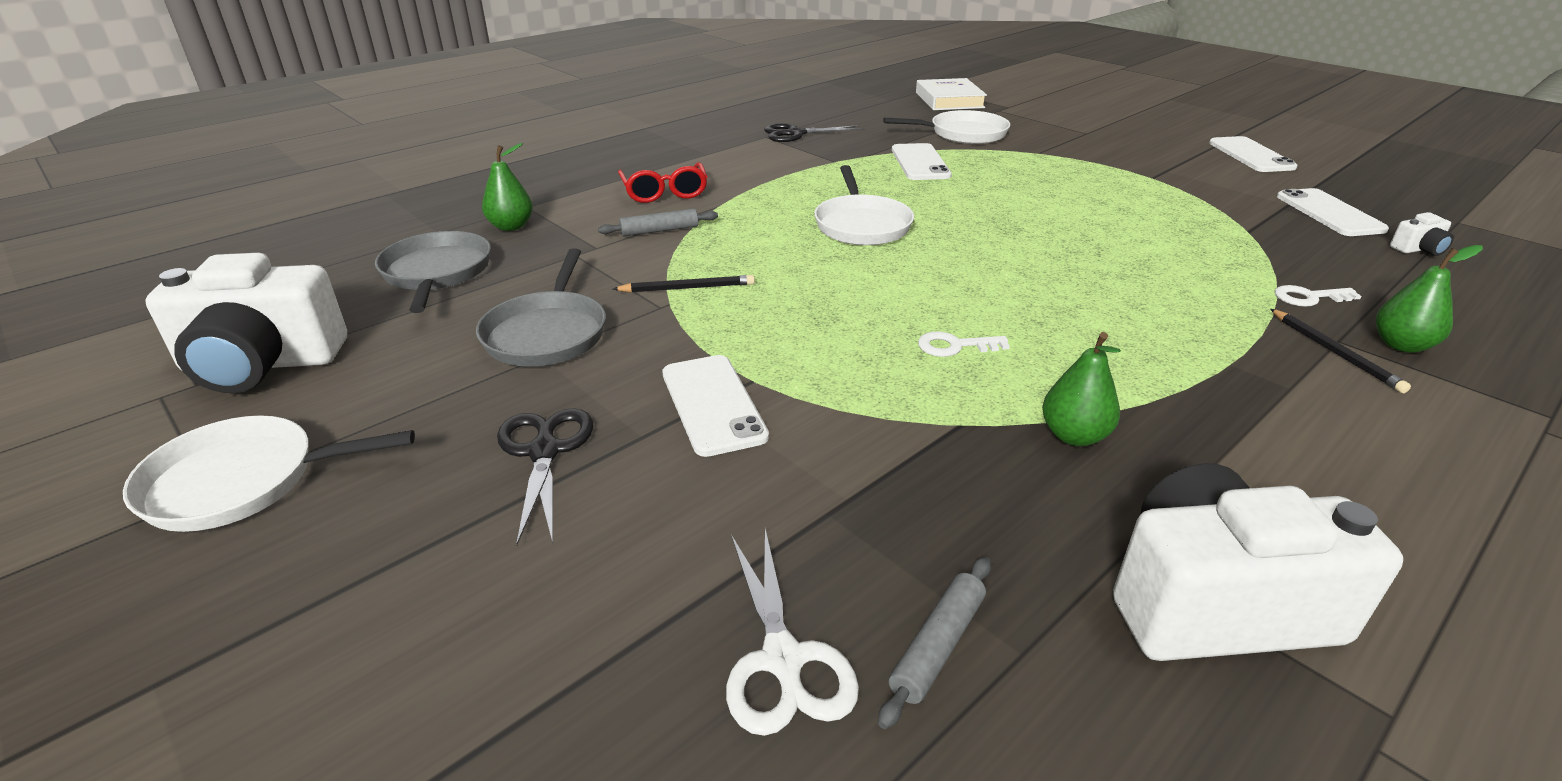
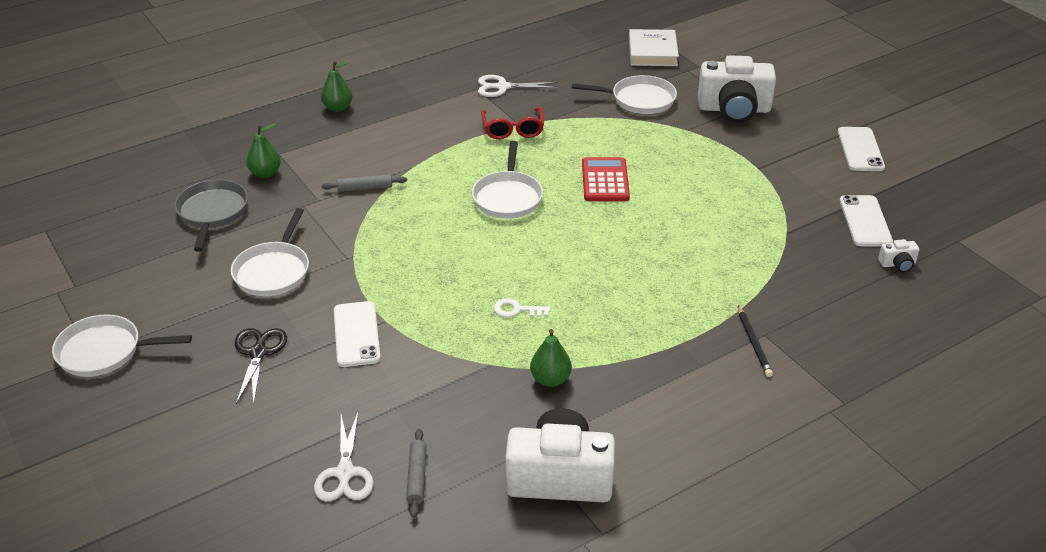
camera: 10 degrees right, 5 degrees up
white camera [145,253,347,393] -> white camera moved to [698,55,776,123]
grey pan [476,248,606,367] -> white pan [231,208,309,296]
black pencil [613,275,755,293] -> none
red glasses [618,162,707,203] -> red glasses moved to [481,107,544,139]
black scissors [764,123,863,142] -> white scissors [478,75,558,97]
grey rolling pin [878,557,991,729] -> grey rolling pin turned 45 degrees counterclockwise [406,429,427,518]
white phone [892,143,952,180] -> none
white key [1275,285,1361,307] -> none
green pear [1376,245,1483,353] -> green pear moved to [321,60,352,112]
none -> red calculator [582,157,630,201]

